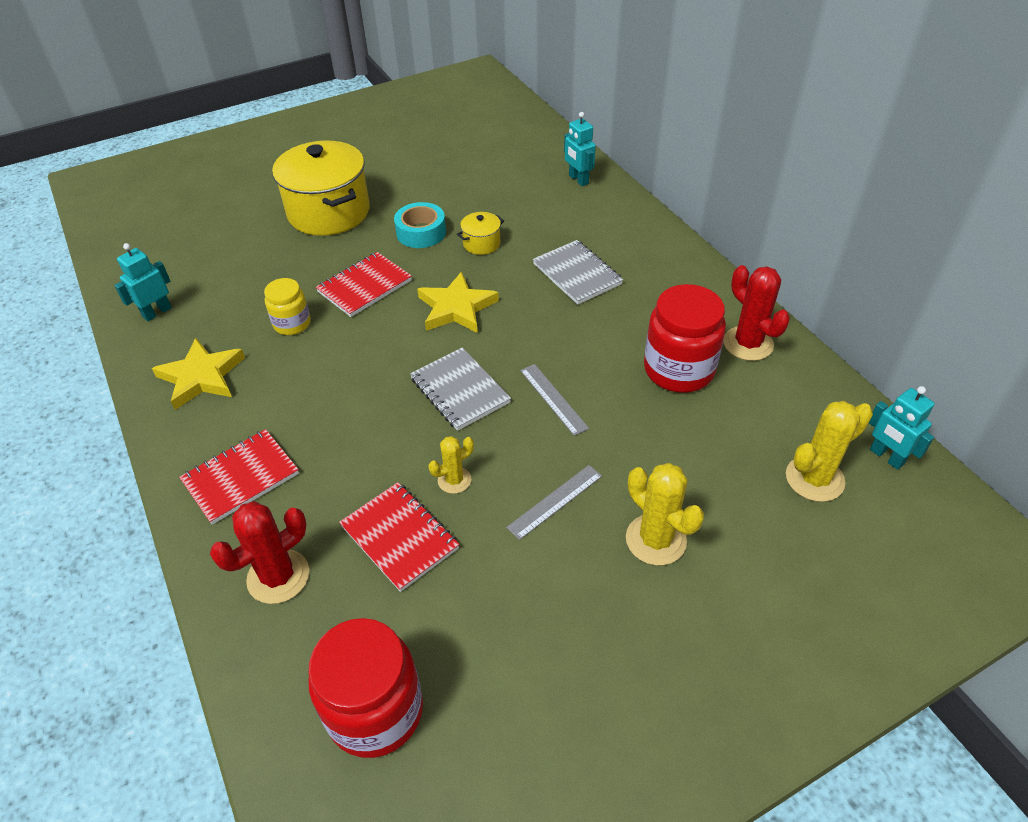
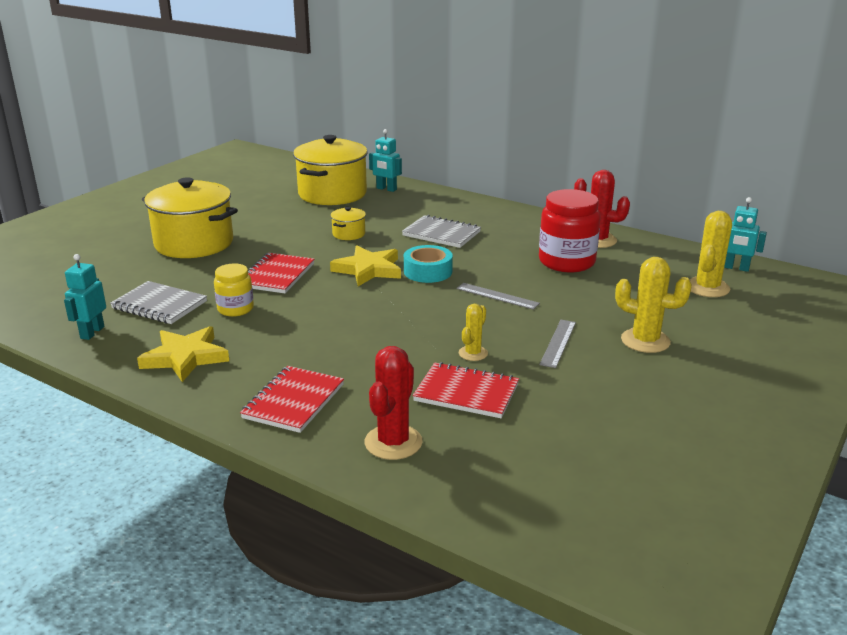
camera: 30 degrees left, 20 degrees down
red jar [308,618,423,758] -> none
turquoise tape [394,202,446,248] -> turquoise tape moved to [404,245,453,283]
grey notebook [410,347,511,431] -> grey notebook moved to [110,281,207,324]
none -> yellow pot [293,135,368,205]

